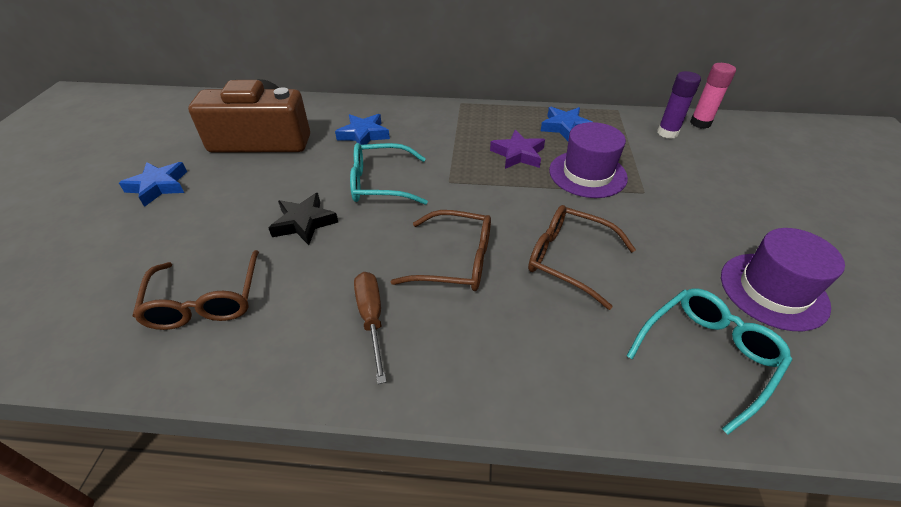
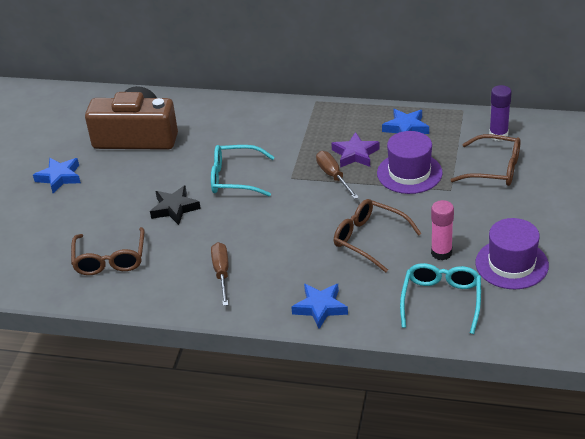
camera: 10 degrees right, 5 degrees down
blue star [335,114,390,150] -> blue star moved to [291,284,348,329]
brown glasses [391,210,491,291] -> brown glasses moved to [451,134,521,186]
turquoise glasses [626,288,792,435] -> turquoise glasses turned 45 degrees counterclockwise [400,263,481,334]
pink glue stick [690,63,736,129] -> pink glue stick moved to [431,200,454,260]
none -> brown screwdriver [316,151,359,199]

